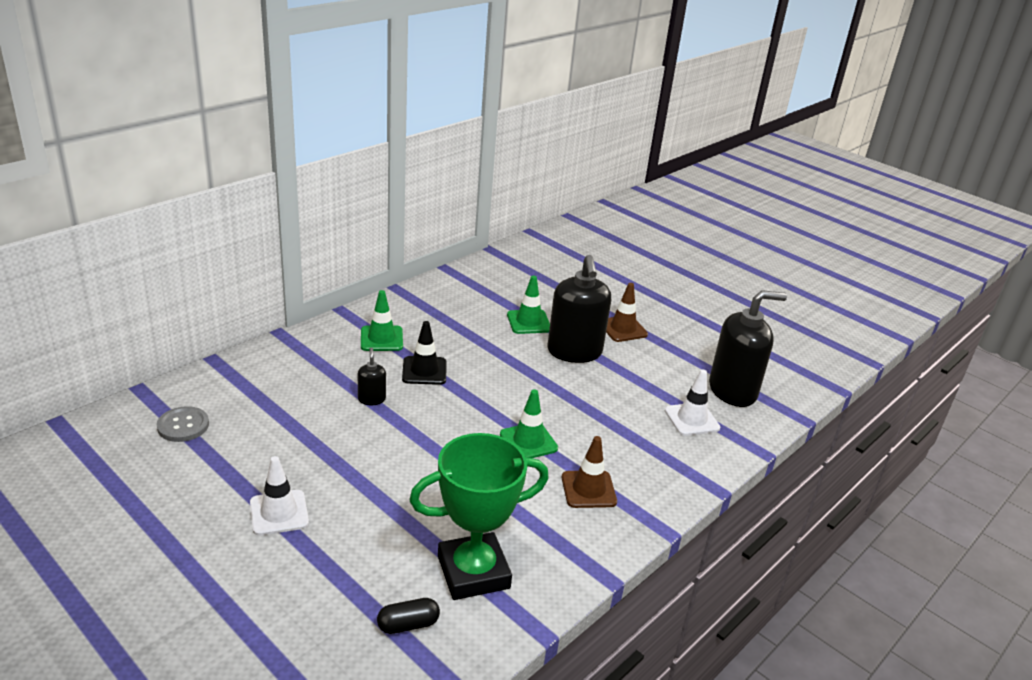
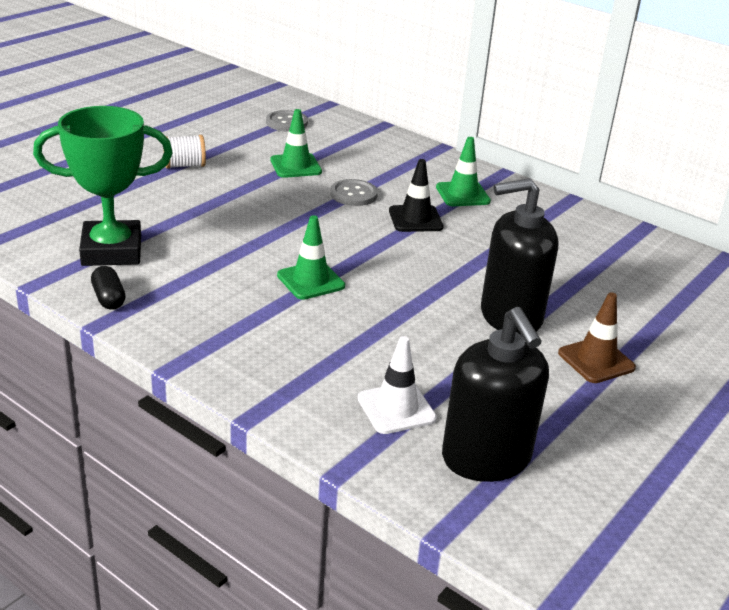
camera: 85 degrees right, 0 degrees up
white traffic cone [250,456,309,536] -> white spool [166,135,206,169]
black soap dispenser [358,348,386,405] -> grey button [330,179,378,206]
black capsule [377,598,440,634] -> black capsule moved to [91,266,125,310]
green trophy [409,433,549,600] -> green trophy turned 75 degrees counterclockwise [33,106,173,266]
green traffic cone [507,275,550,334] -> green traffic cone moved to [270,109,322,178]
brown traffic cone [562,436,617,508] -> none

